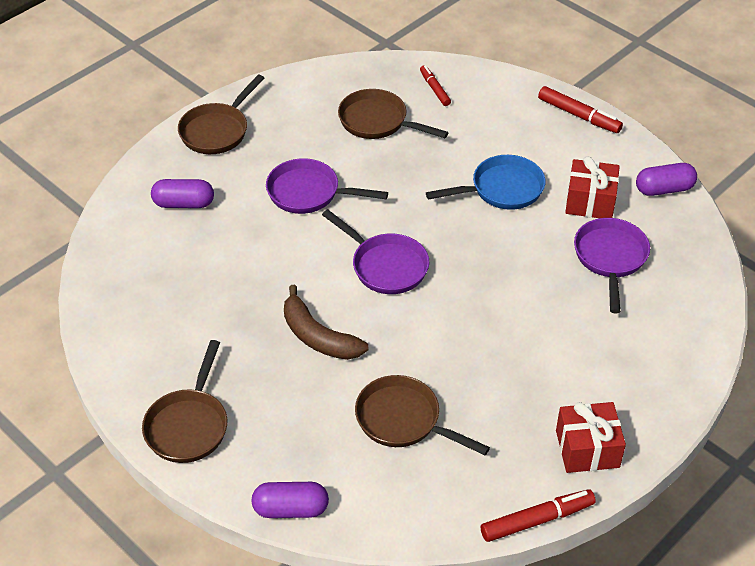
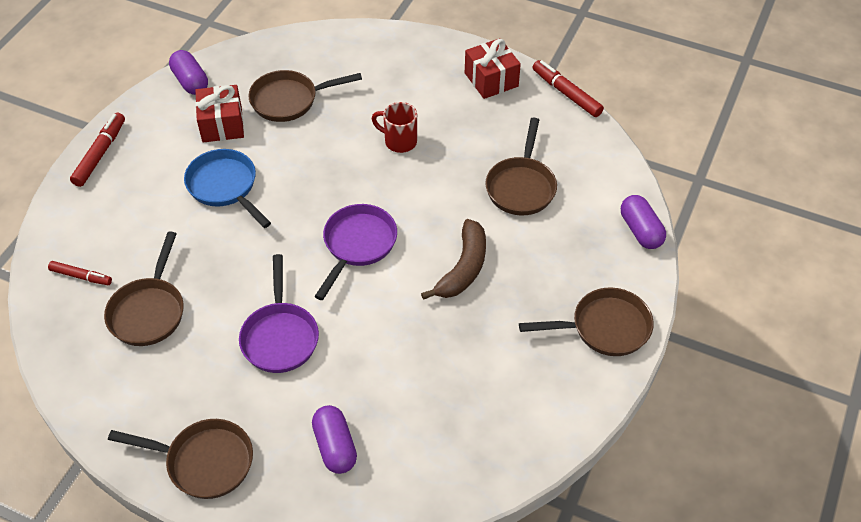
camera: 110 degrees left, 5 degrees up
red marker [420,65,451,106] -> red marker turned 120 degrees counterclockwise [48,261,112,285]
purple pan [574,218,650,313] -> brown pan [248,70,362,122]
none -> red mug [372,102,417,153]

